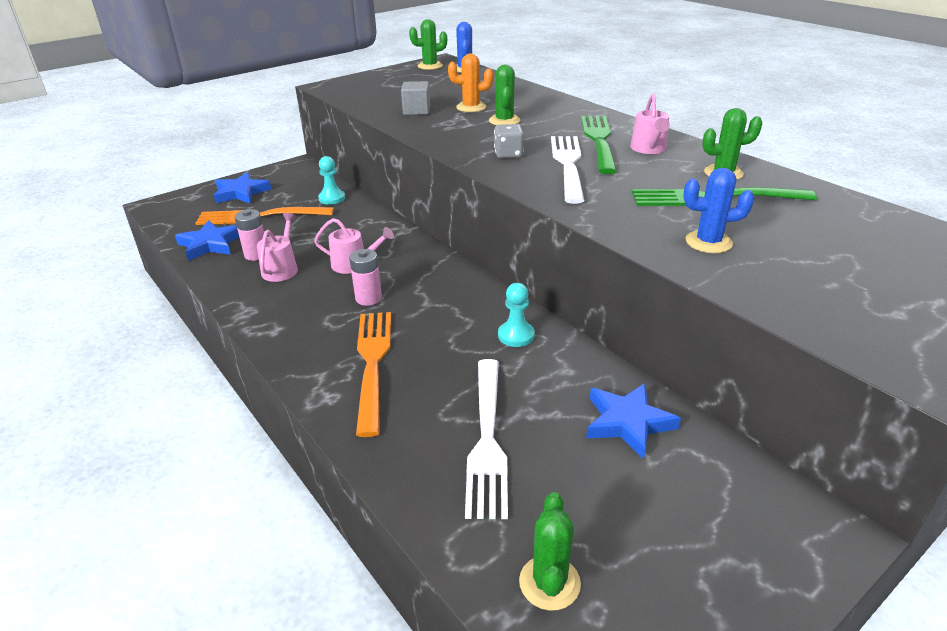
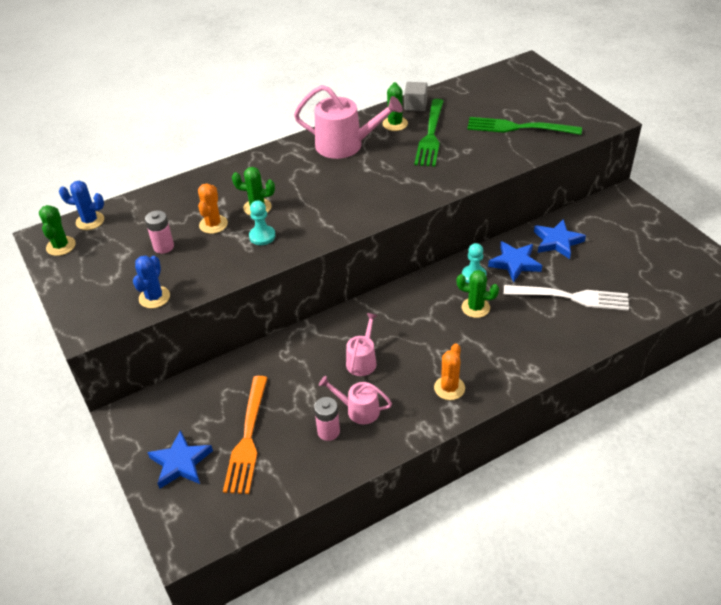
camera: 80 degrees left, 10 degrees up
blue star [175,220,239,261] -> blue star moved to [488,241,542,282]
turquoise pawn [318,156,345,205] -> turquoise pawn moved to [249,201,275,245]
pink battery [349,249,382,306] -> pink battery moved to [145,211,174,254]
orange fork [356,312,391,437] -> none
grey cube [401,81,430,115] -> grey cube moved to [404,82,427,111]
grey dice [494,124,524,158] -> none
green cactus [519,492,581,611] -> green cactus moved to [457,270,499,318]
white fork [551,136,584,204] -> none
green fork [581,116,617,174] -> green fork moved to [467,117,582,135]
pink watering can [630,93,670,154] -> pink watering can [294,85,403,159], size x1.76
blue cactus [683,168,754,253] -> blue cactus moved to [133,255,170,308]
none -> orange cactus [434,343,465,400]

